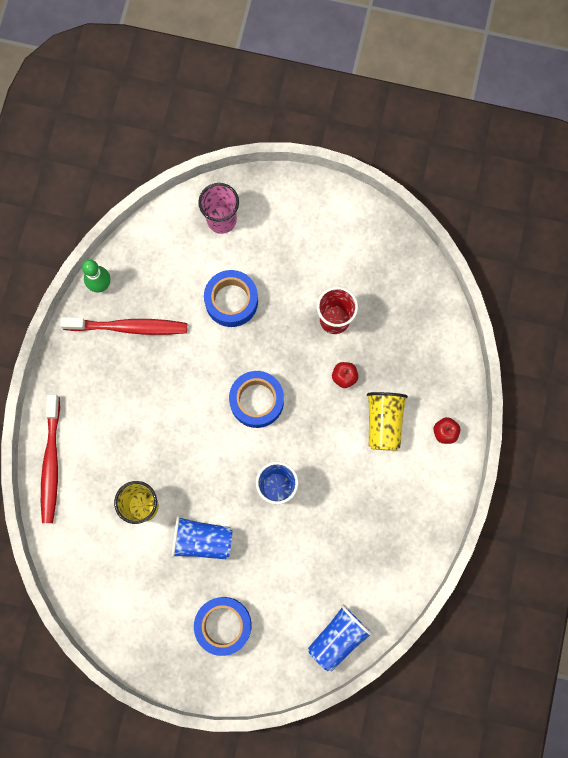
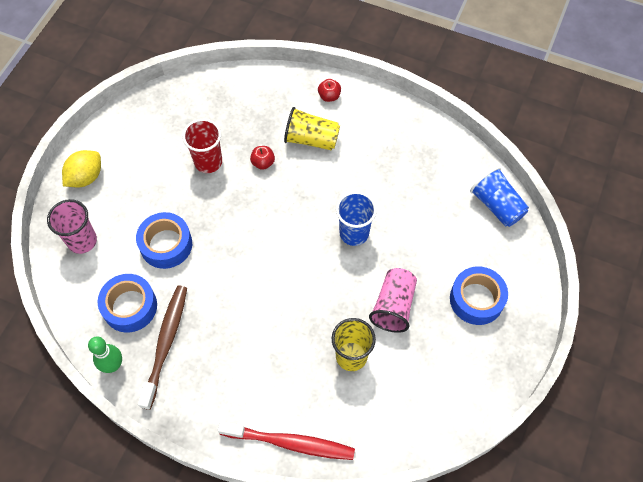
camera: 80 degrees left, 15 degrees down
red toothbrush [60,317,187,335] -> brown toothbrush [138,286,187,410]
blue cup [171,516,232,559] -> pink cup [369,268,417,333]
blue tape [229,371,284,428] -> blue tape moved to [98,274,157,332]
none -> yellow lemon [62,150,101,187]

